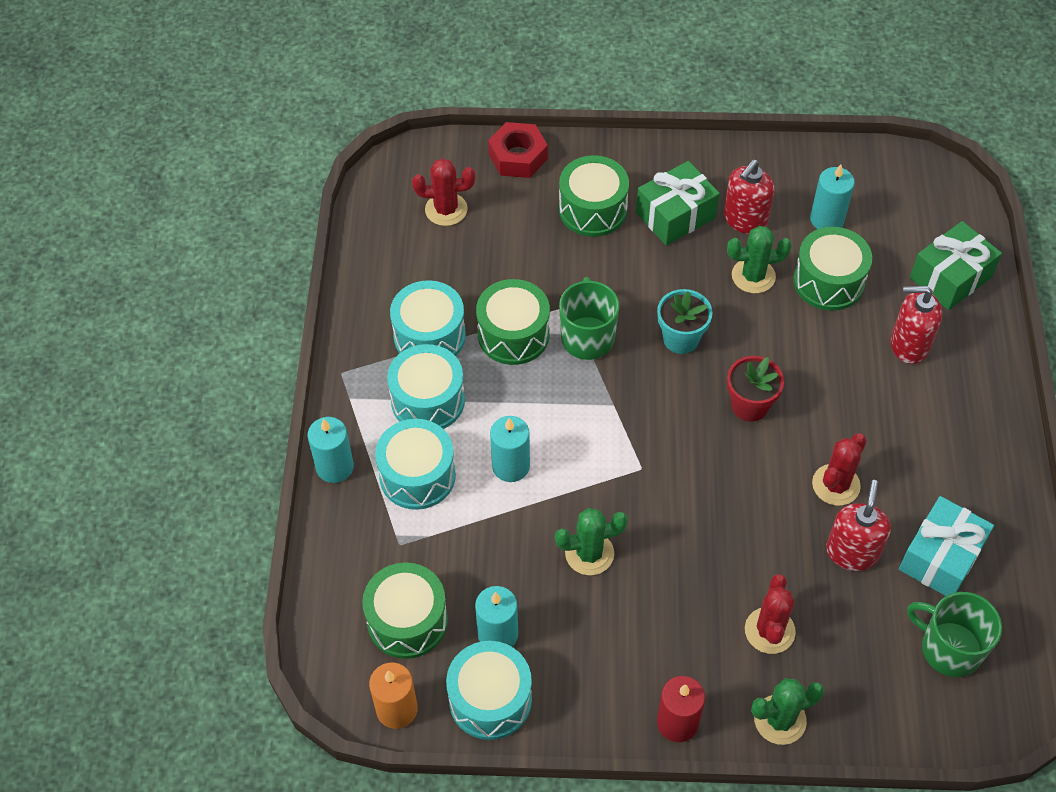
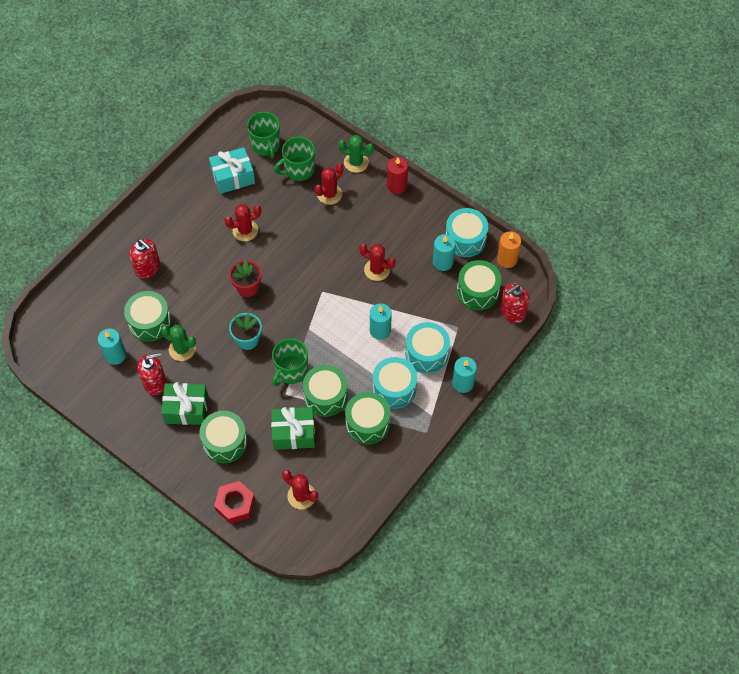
camera: 145 degrees left, 5 degrees up
turquoise drum [390,280,466,356] -> green drum [345,392,390,444]
green cactus [555,508,628,575] -> red cactus [359,244,396,281]
red soap dispenser [826,480,891,571] -> red soap dispenser moved to [500,283,529,323]
green gift [910,221,1002,310] -> green gift moved to [271,407,315,450]
none -> green mug [274,137,315,181]

